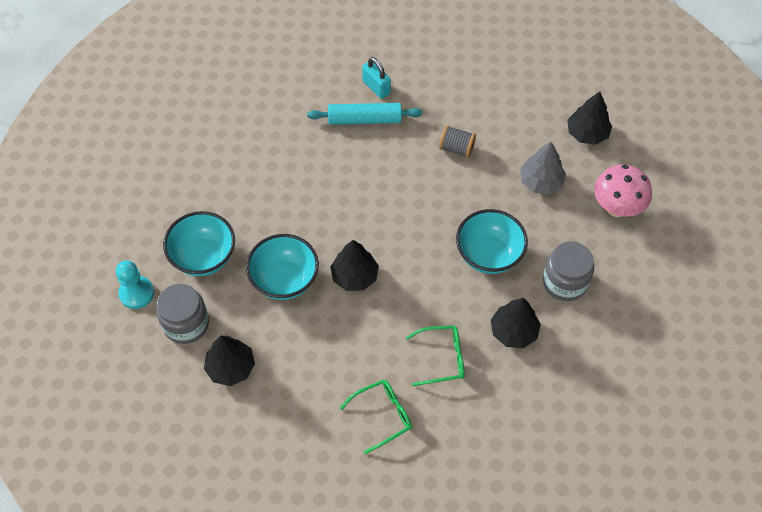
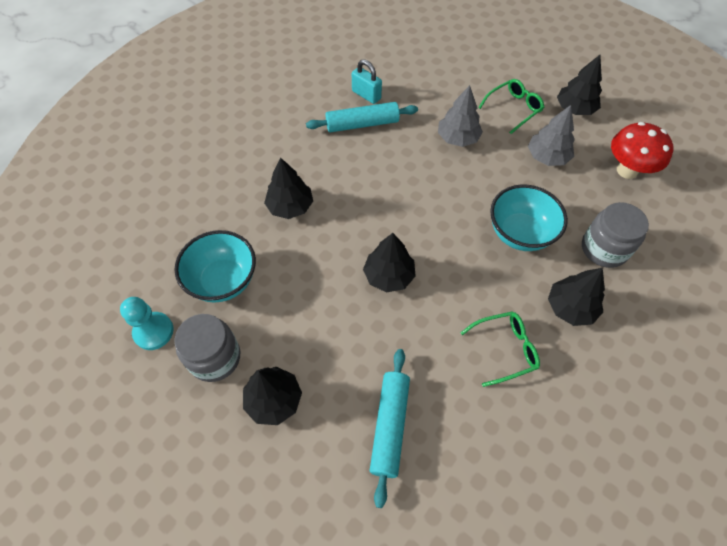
camera: 10 degrees left, 0 degrees up
turquoise bowl [246,234,319,300] -> none
green glasses [340,379,412,454] -> green glasses moved to [478,79,545,134]
grey spool [439,125,476,158] -> grey tree [438,85,483,147]
pink mushroom [594,164,652,217] -> red mushroom [611,122,674,179]
none -> black tree [264,158,313,219]
none -> turquoise rolling pin [370,349,410,508]

